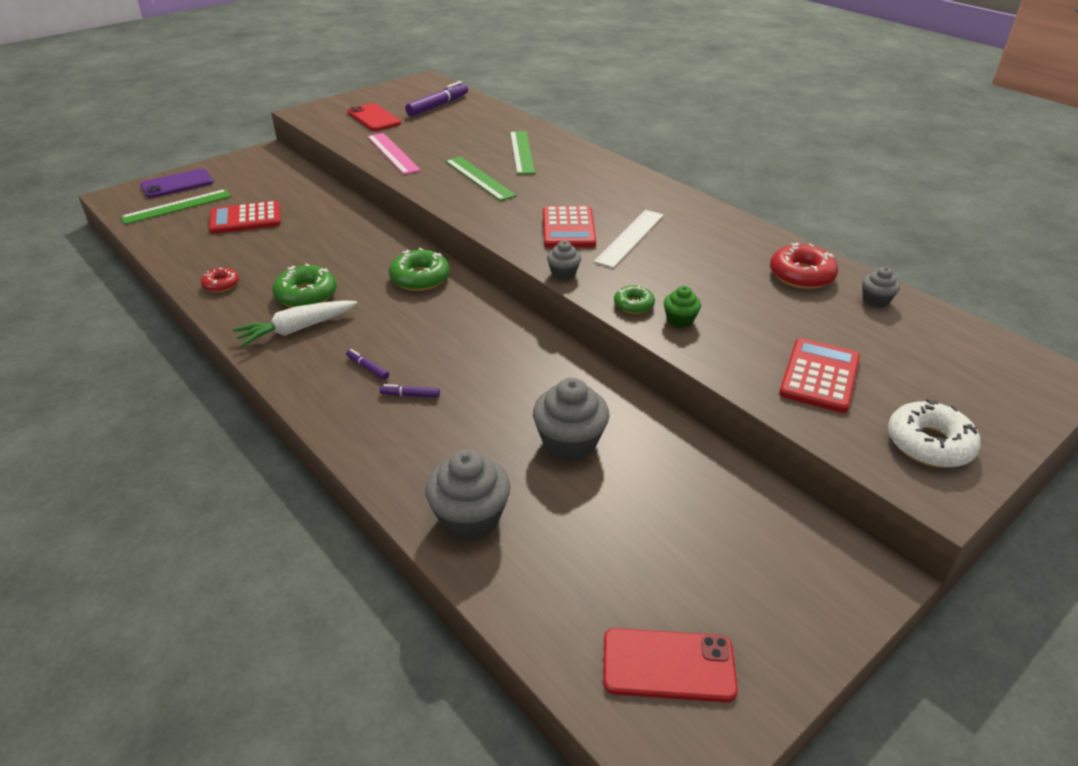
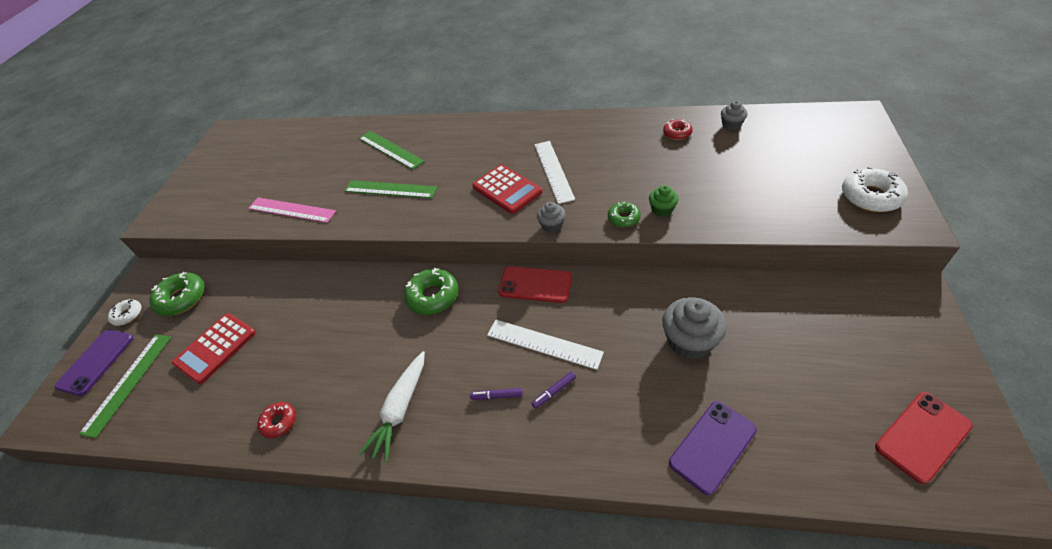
camera: 35 degrees left, 10 degrees up
green donut [272,264,337,308] -> green donut moved to [149,272,205,316]
red phone [348,103,401,131] -> red phone moved to [498,266,572,303]
purple marker [405,81,468,116] -> none
grey cupcake [425,450,510,541] -> purple phone [669,401,757,495]
red donut [770,243,838,289] -> red donut [663,119,693,140], size x0.59
red calculator [779,338,860,413] -> none
none -> white donut [108,299,141,326]
none -> white ruler [487,320,604,370]

